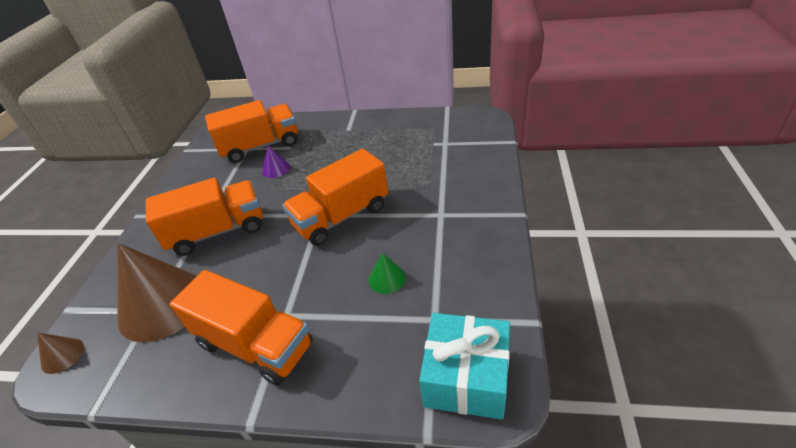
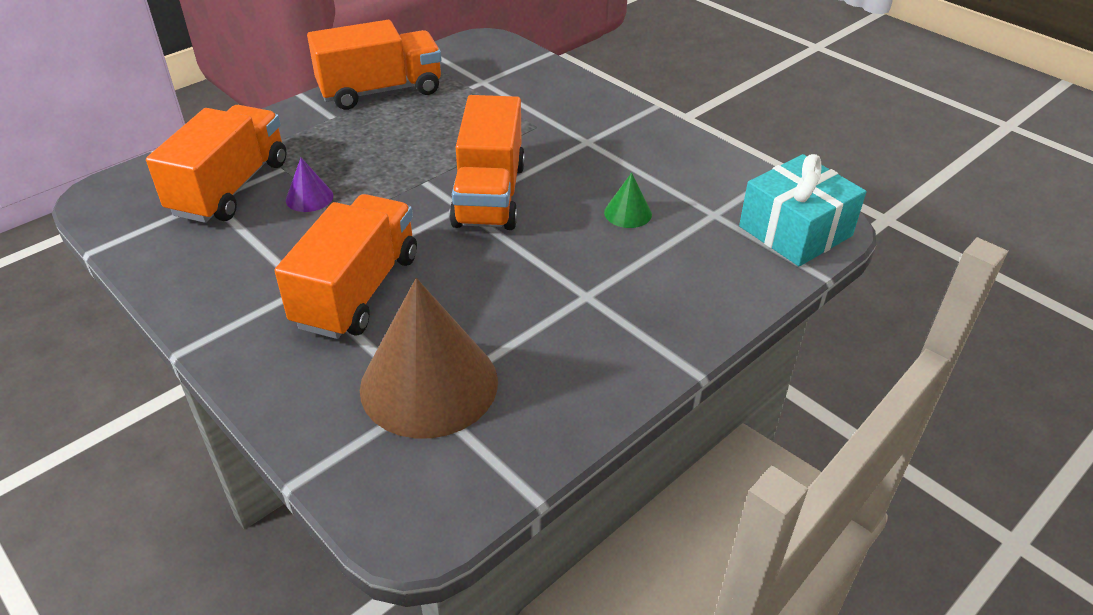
camera: 55 degrees left, 0 degrees up
brown cone [37,332,84,374] -> none
orange truck [170,270,313,386] -> orange truck moved to [307,20,442,110]

